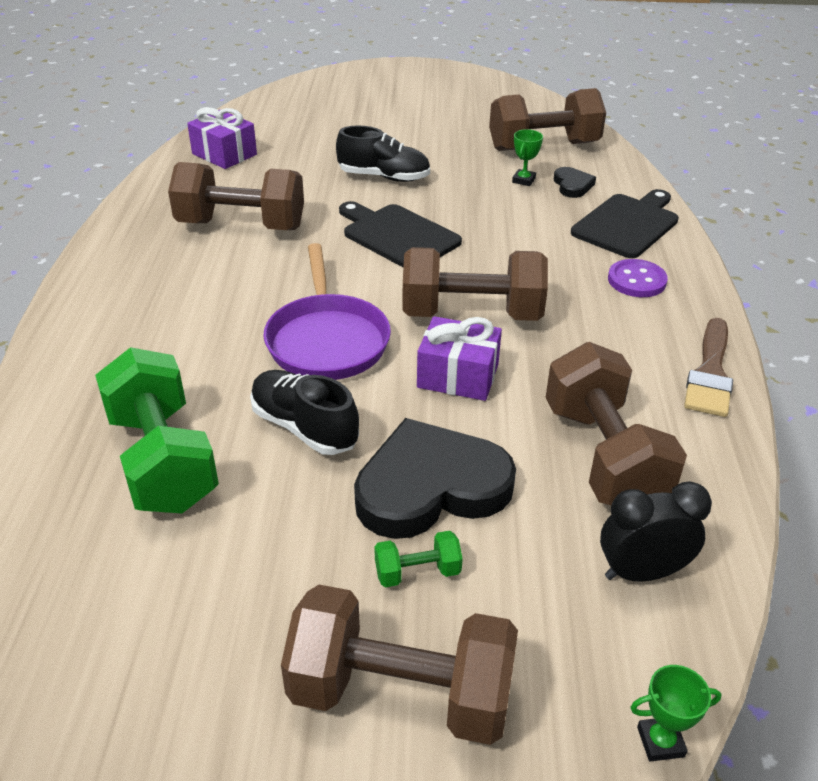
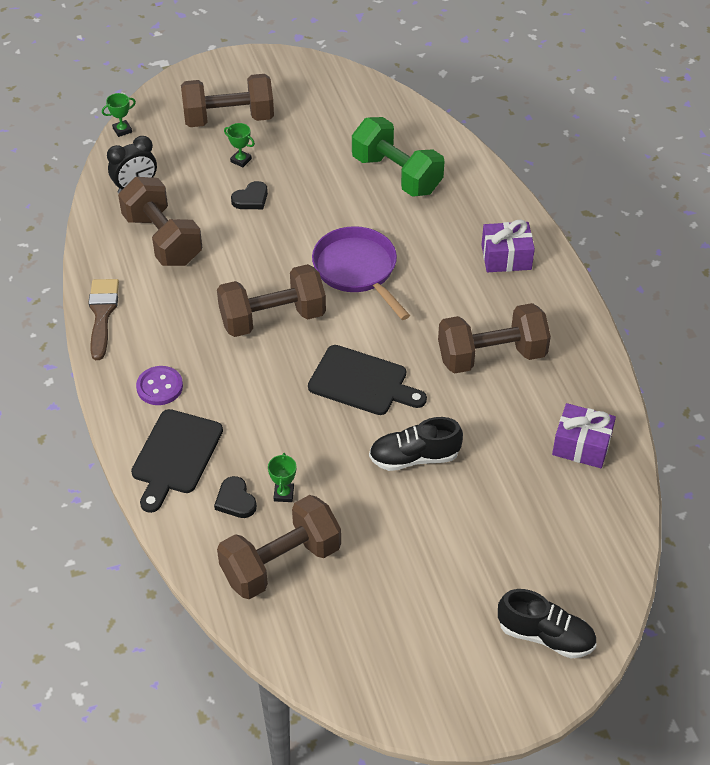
camera: 160 degrees right, 10 degrees up
black shoe [250,370,359,455] -> black shoe moved to [498,589,596,658]
black heart [354,418,516,539] -> black heart [231,181,268,209], size x0.46
green dumbbell [374,531,463,587] -> green trophy [224,123,255,167]
purple gift [417,316,502,401] -> purple gift moved to [481,219,535,272]

